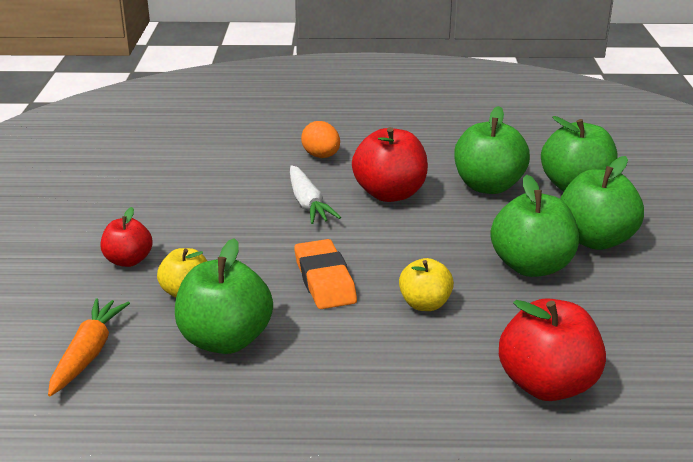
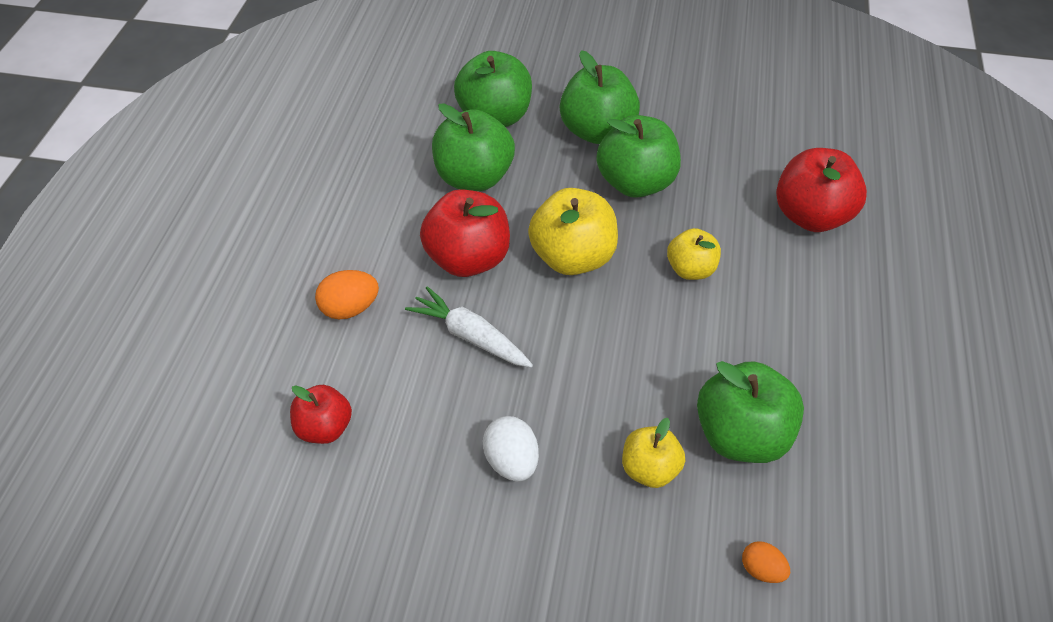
camera: 80 degrees left, 20 degrees up
orange carrot [48,299,130,396] -> orange egg [742,541,790,583]
red apple [101,207,153,267] -> red apple moved to [290,385,352,444]
white carrot [290,165,341,224] -> white carrot turned 135 degrees counterclockwise [405,286,533,367]
orange eraser [294,239,357,309] -> none
none -> white egg [482,416,539,482]
none -> yellow apple [528,188,618,275]

